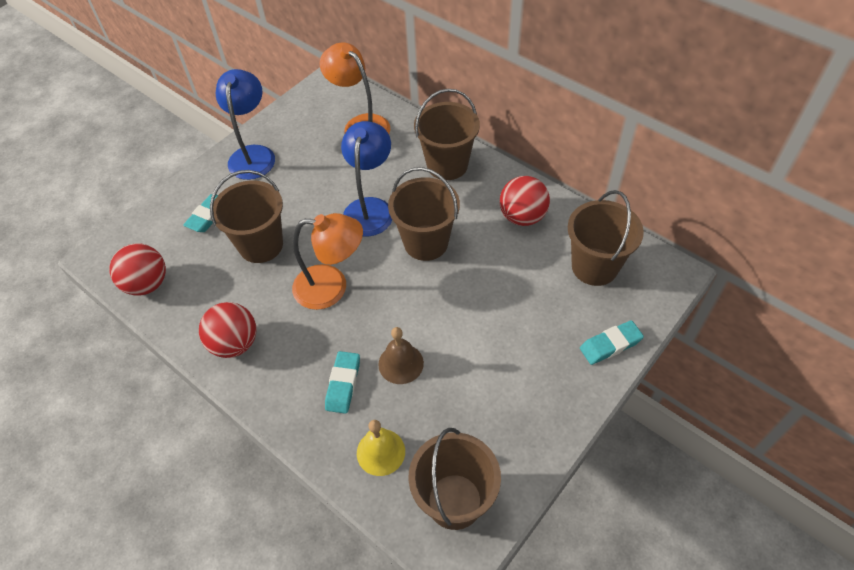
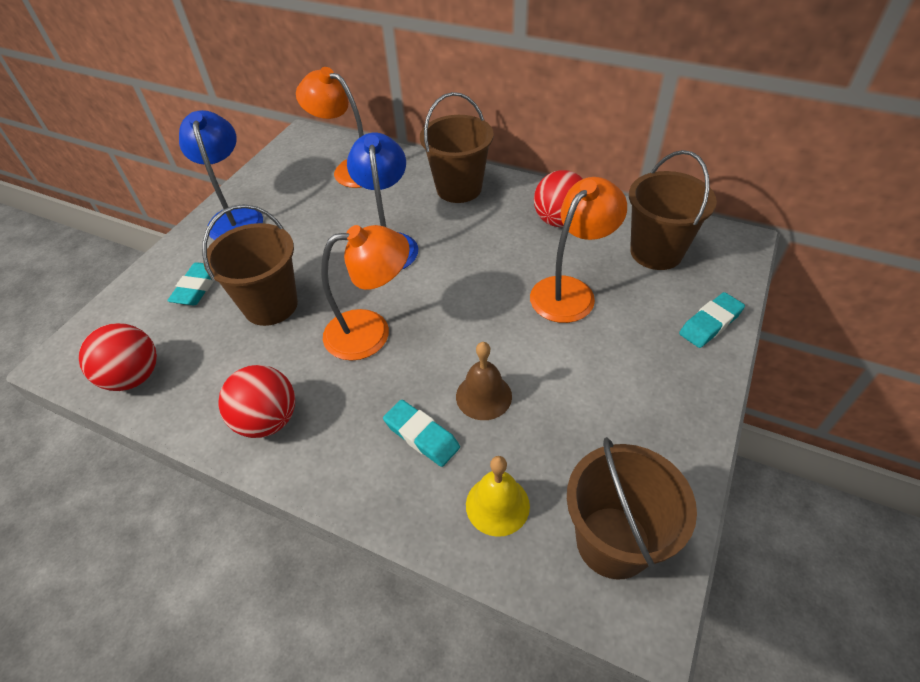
camera: 15 degrees left, 5 degrees down
turquoise eraser [325,351,360,414] -> turquoise eraser turned 45 degrees counterclockwise [383,400,460,467]
brown bucket [388,167,460,261] -> none
none -> orange lamp [530,177,627,323]

